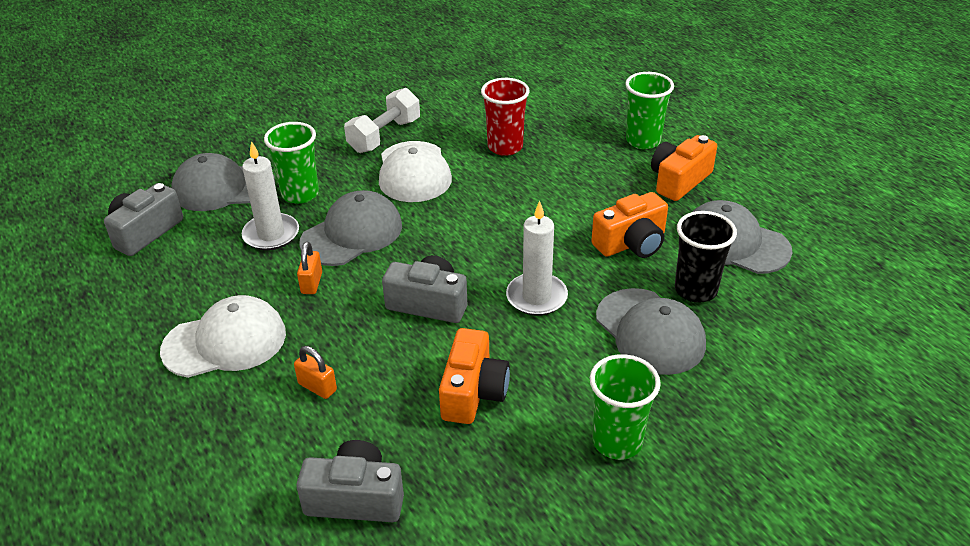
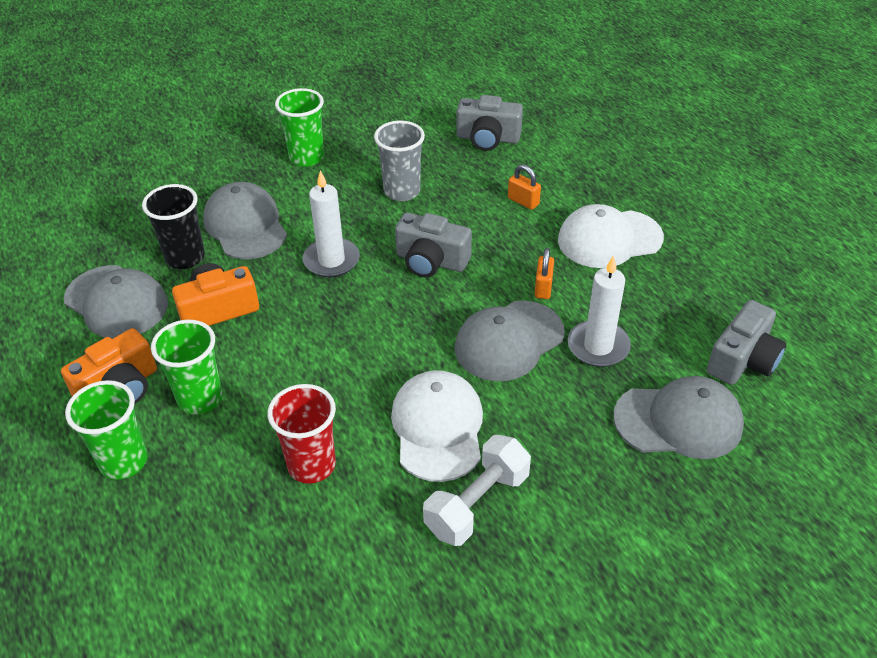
camera: 175 degrees left, 5 degrees up
green cup [264,122,319,204] -> green cup moved to [151,320,223,414]
orange camera [439,328,510,424] -> grey cup [374,121,425,201]

